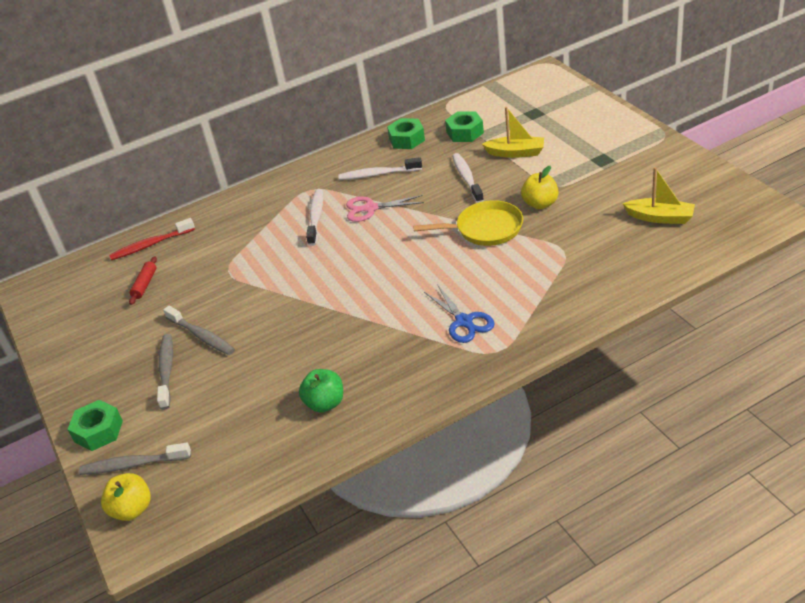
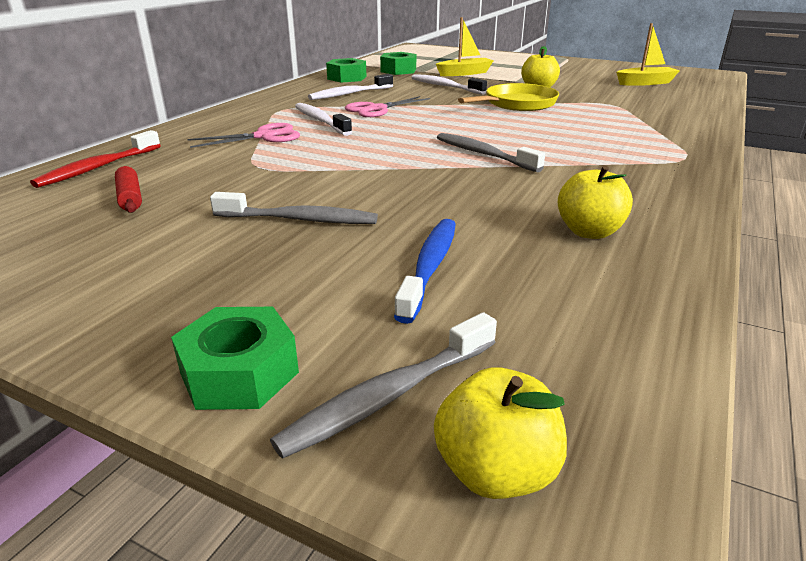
camera: 40 degrees left, 10 degrees down
grey toothbrush [157,334,173,410] -> grey toothbrush moved to [437,133,545,172]
green apple [299,369,343,412] -> yellow apple [558,165,633,239]
blue scissors [424,284,494,343] -> none
none -> pink scissors [187,123,300,148]
none -> blue toothbrush [394,219,456,324]

